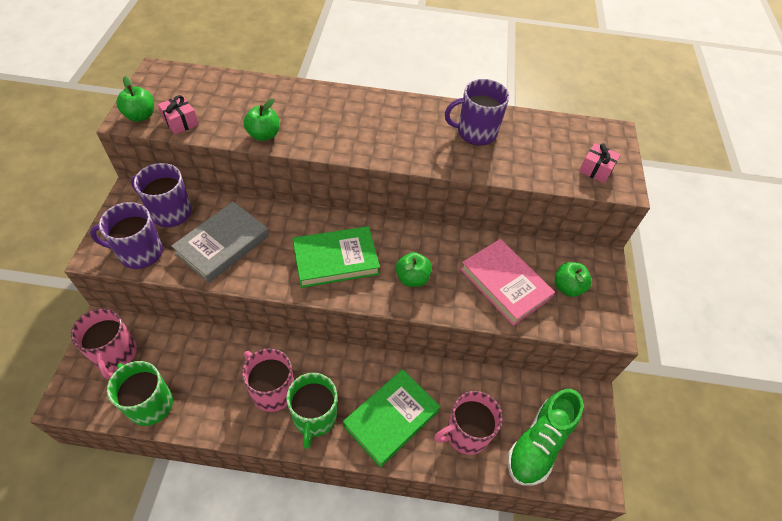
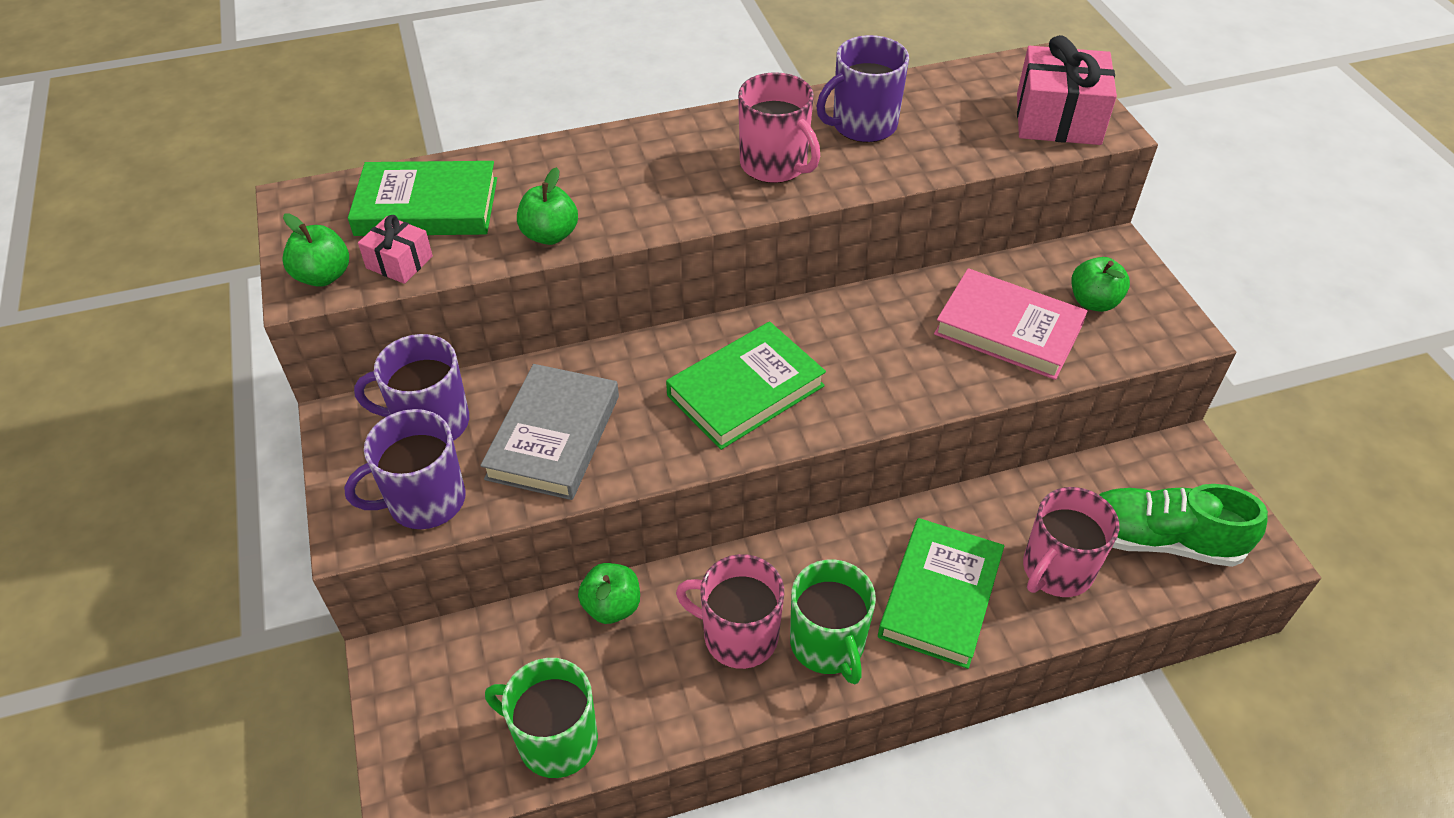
camera: 20 degrees left, 5 degrees down
pink mug [71,308,137,379] -> pink mug moved to [738,72,820,183]
green apple [396,252,432,287] -> green apple moved to [578,563,640,624]
green shoe [507,389,583,486] -> green shoe turned 90 degrees clockwise [1099,484,1268,567]
pink gift [579,143,621,183] -> pink gift [1017,35,1117,145], size x1.88
none -> green book [348,161,497,236]

